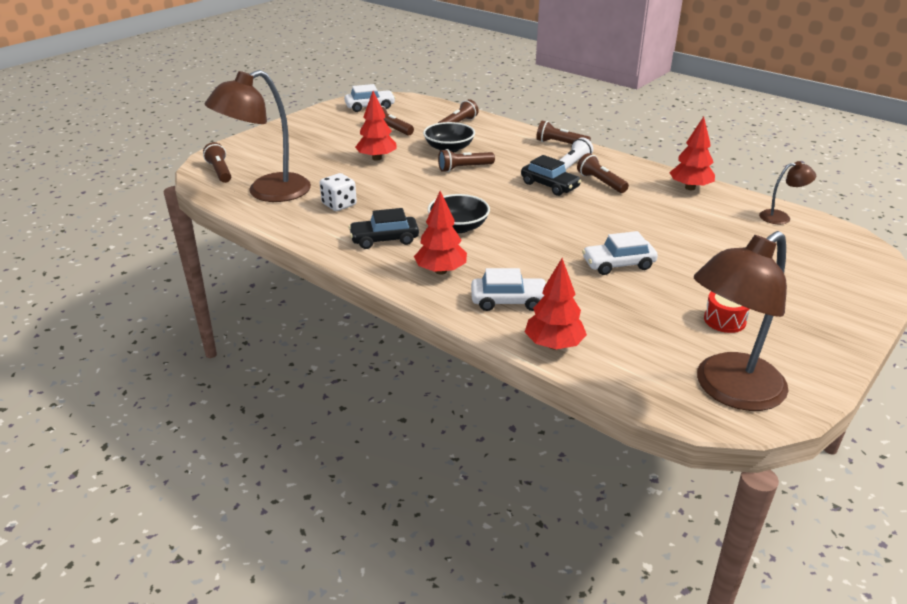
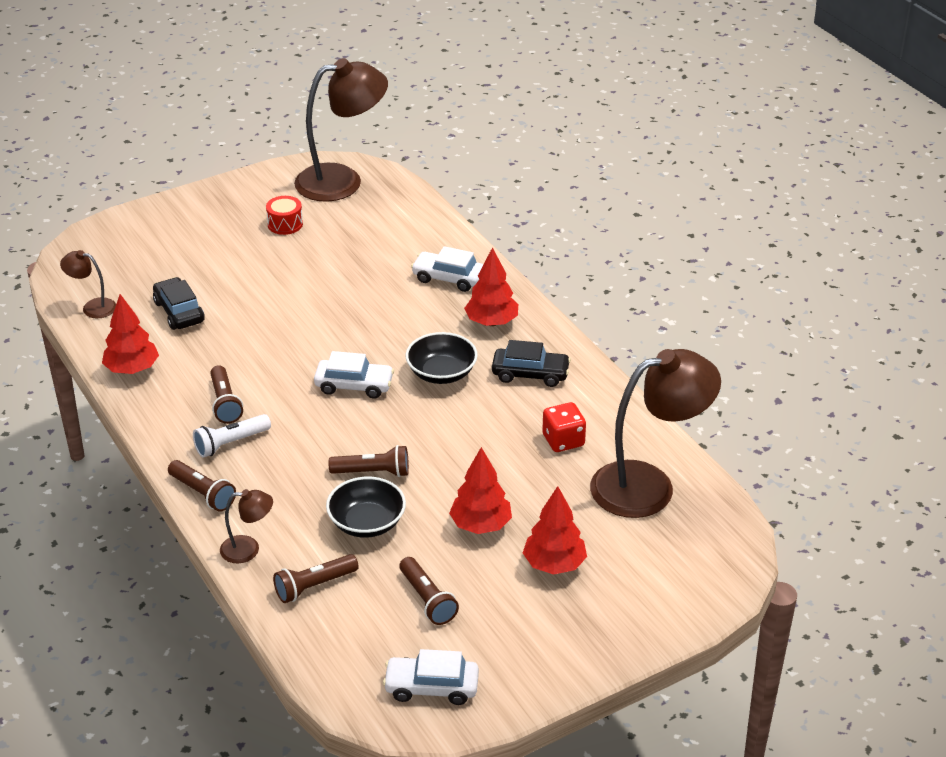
camera: 160 degrees left, 5 degrees up
brown flashlight [203,142,231,183] -> none
white dice [320,173,357,211] -> red dice [542,402,586,452]
black car [521,155,581,196] -> black car moved to [153,277,205,330]
red tree [525,258,587,350] -> red tree moved to [523,486,587,575]
white car [582,231,658,275] -> white car moved to [314,351,394,399]
none -> brown lamp [220,489,273,563]

